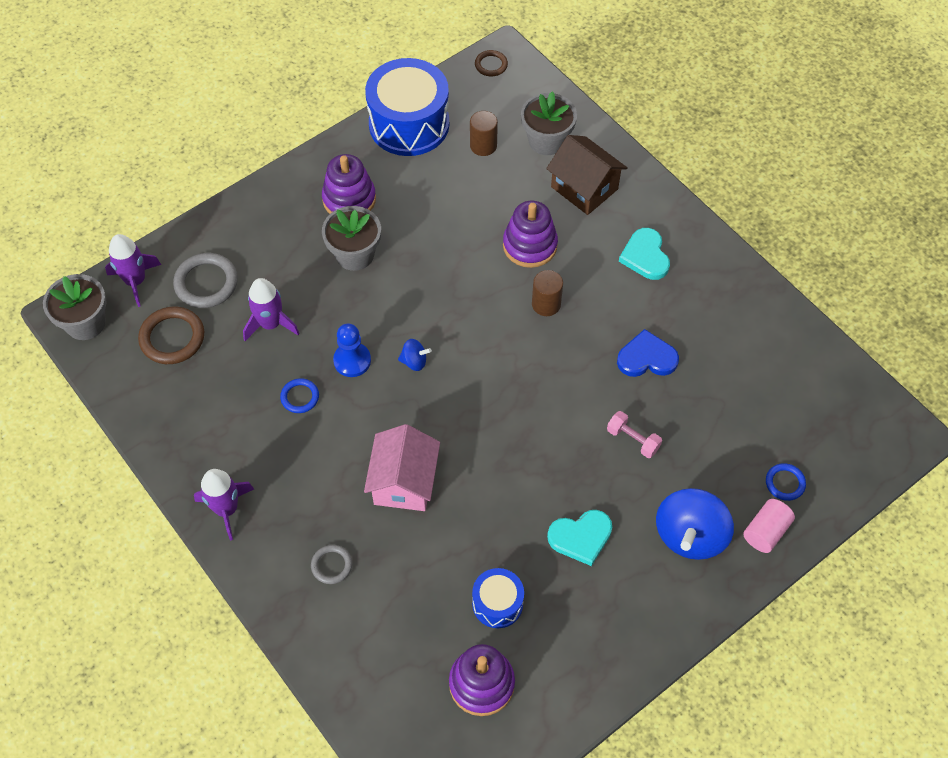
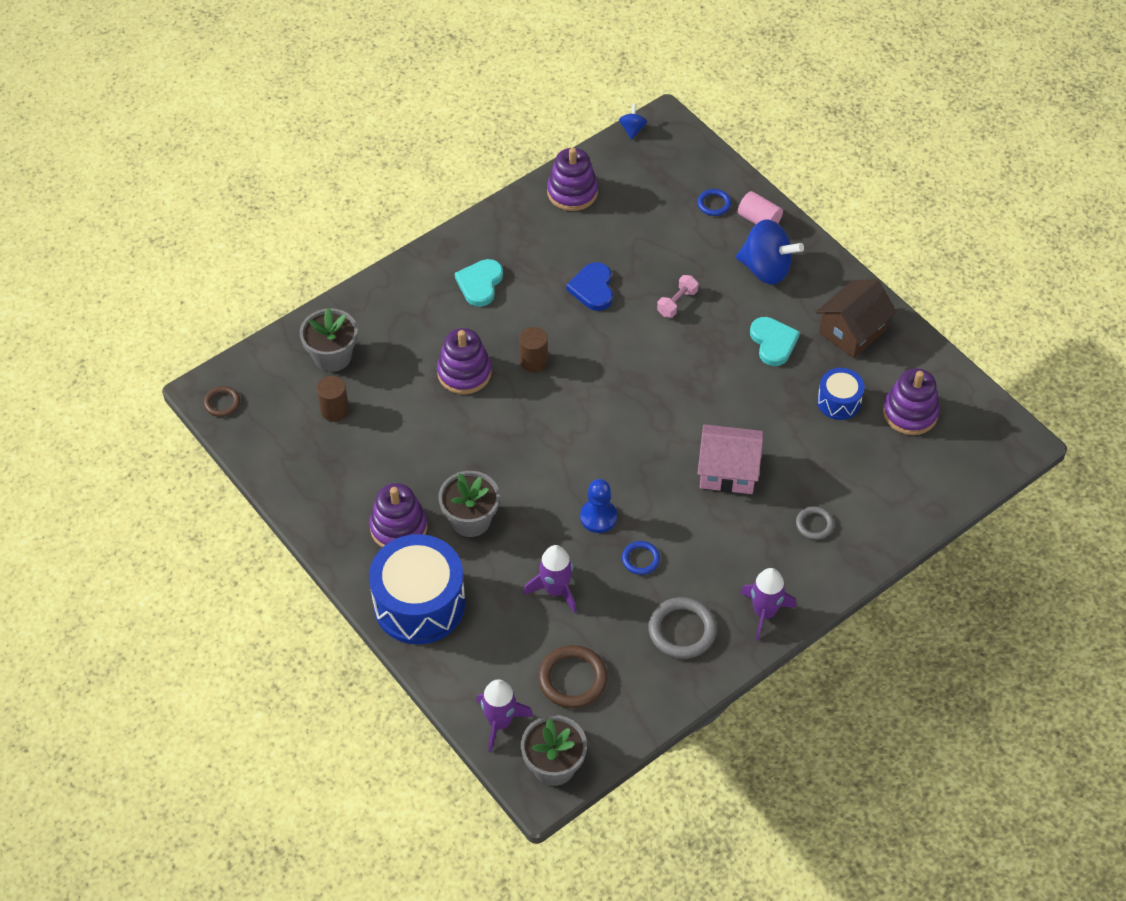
camera: 90 degrees left, 5 degrees down
grey ring [173,253,238,308] -> grey ring moved to [648,597,717,659]
blue drum [365,58,449,156] -> blue drum moved to [369,534,465,644]
blue spinning top [398,339,432,371] -> blue spinning top moved to [619,104,647,139]
brown house [546,135,627,215] -> brown house moved to [816,279,897,359]
turquoise heart [619,228,670,280] -> turquoise heart turned 120 degrees clockwise [455,259,503,307]
none -> purple stacking toy [547,148,598,211]

